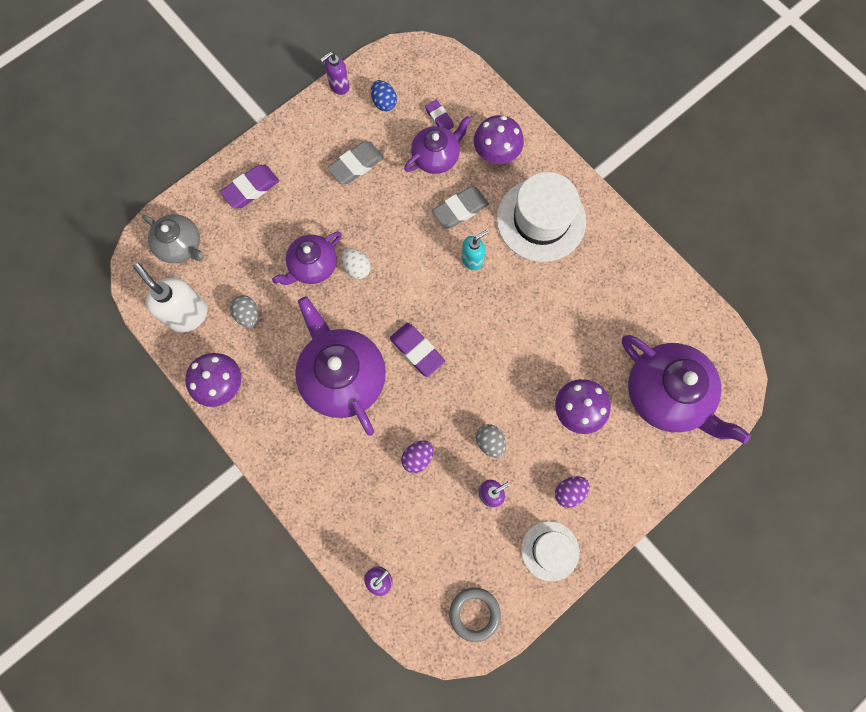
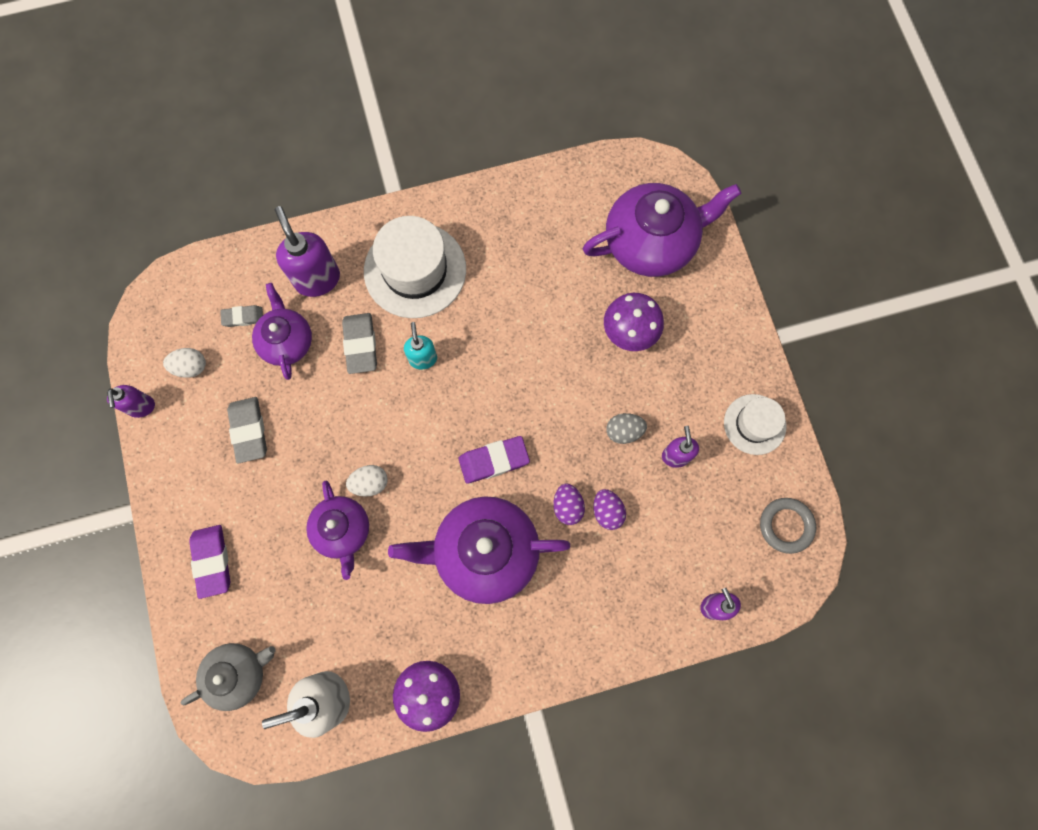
camera: 65 degrees left, 0 degrees up
grey egg [230,295,258,328] -> none
blue egg [371,80,397,111] -> white egg [163,348,206,378]
purple eraser [425,100,454,130] -> grey eraser [220,305,263,327]
purple mushroom [474,115,524,164] -> purple soap dispenser [275,206,340,297]
purple egg [555,476,589,508] -> purple egg moved to [553,484,585,525]

